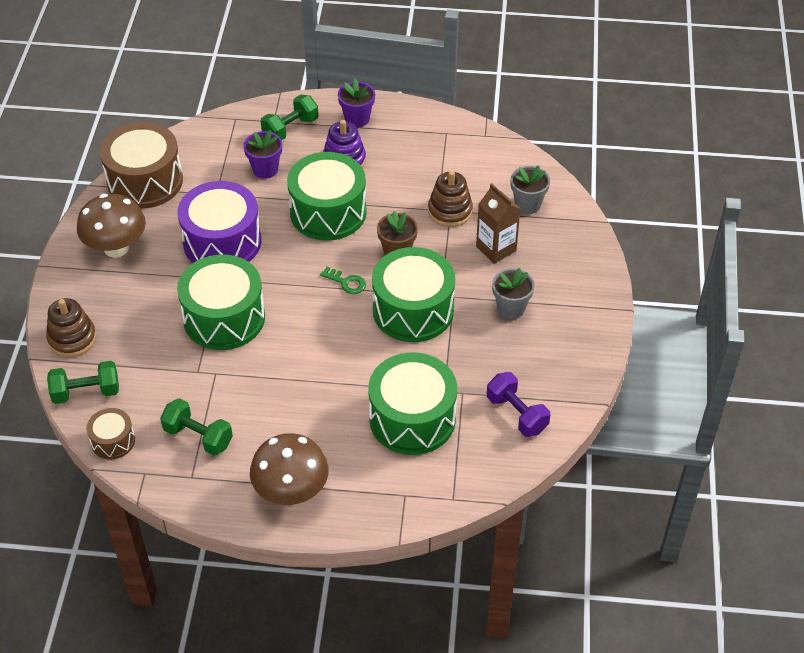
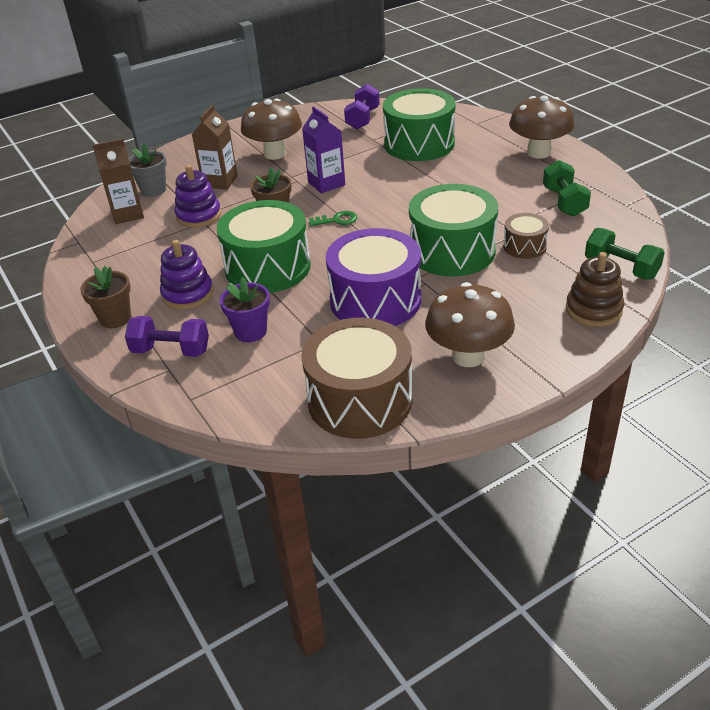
camera: 125 degrees left, 10 degrees down
brown drum [87,408,135,460] -> brown drum moved to [503,213,549,259]
green dumbbell [261,95,319,140] -> purple dumbbell [125,316,209,357]
green key [320,267,366,294] -> green key turned 90 degrees clockwise [309,211,357,226]
purple flower pot [338,79,375,128] -> brown flower pot [80,266,131,328]
green drum [372,247,455,342] -> purple carton [302,106,345,193]
brown stacking toy [428,171,473,227] -> purple stacking toy [175,165,221,228]
grey flower pot [492,268,535,319] -> brown mushroom [241,99,302,160]
none -> brown carton [92,139,144,224]

